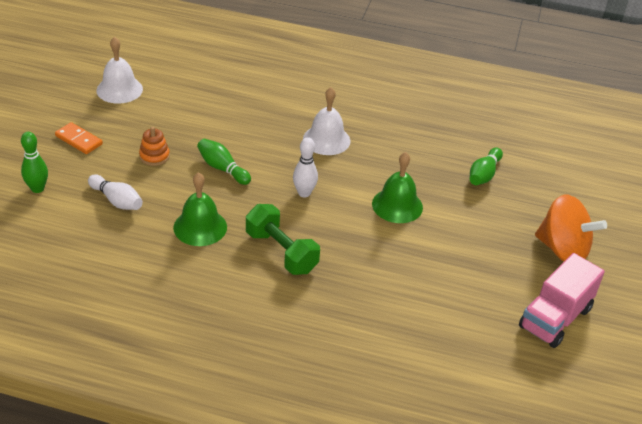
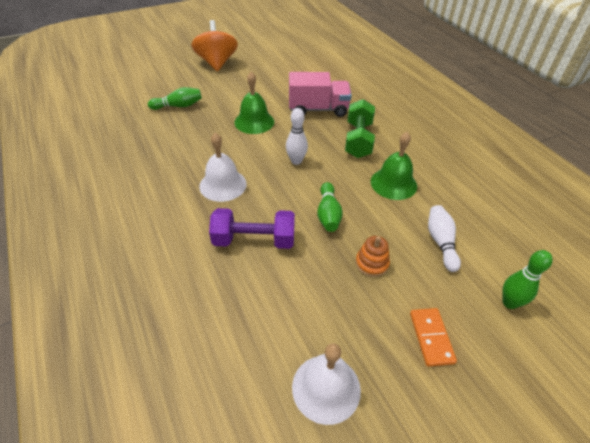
camera: 130 degrees left, 5 degrees up
pink truck [519,253,605,348] -> pink truck moved to [289,72,352,117]
none -> purple dumbbell [209,208,295,249]

